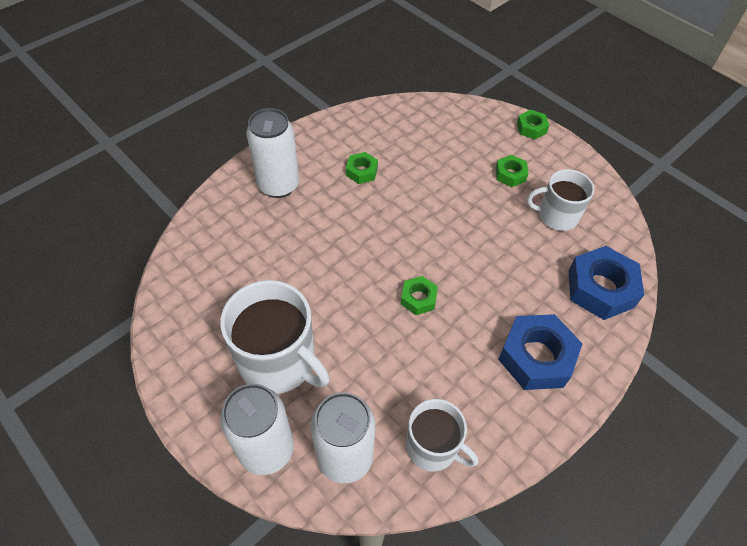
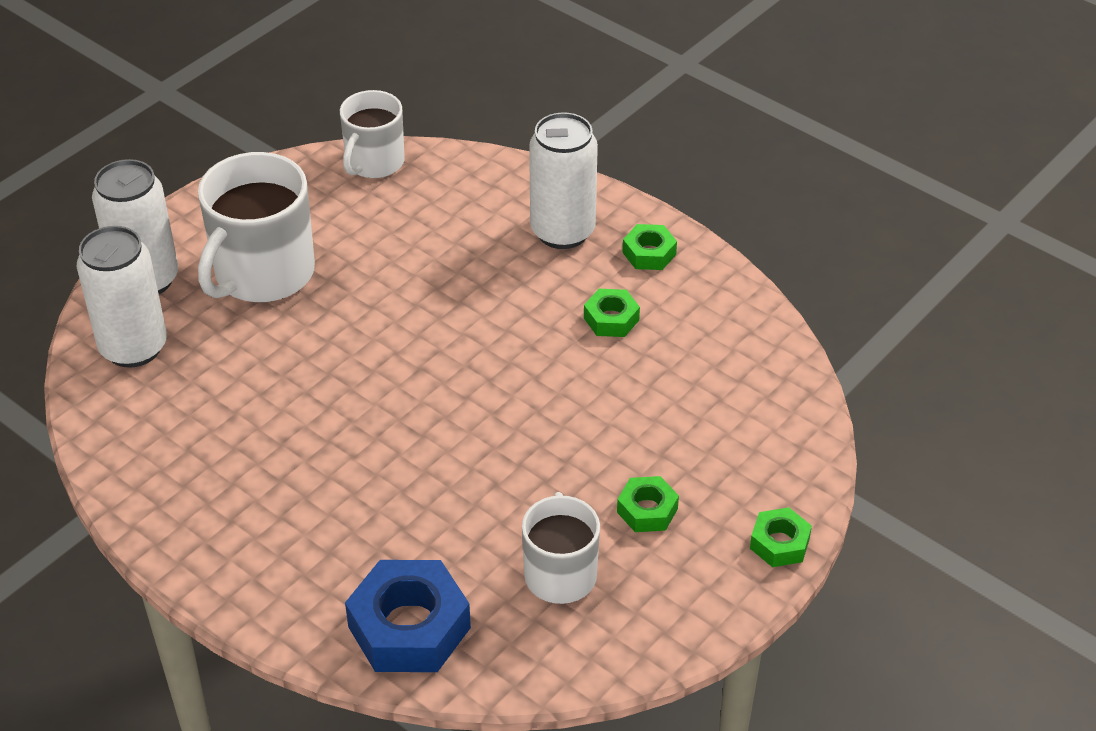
camera: 85 degrees right, 10 degrees down
green nut [401,276,438,315] -> green nut moved to [623,224,677,270]
white mug [406,399,478,472] -> white mug moved to [340,90,405,178]
blue nut [498,314,583,390] -> none

